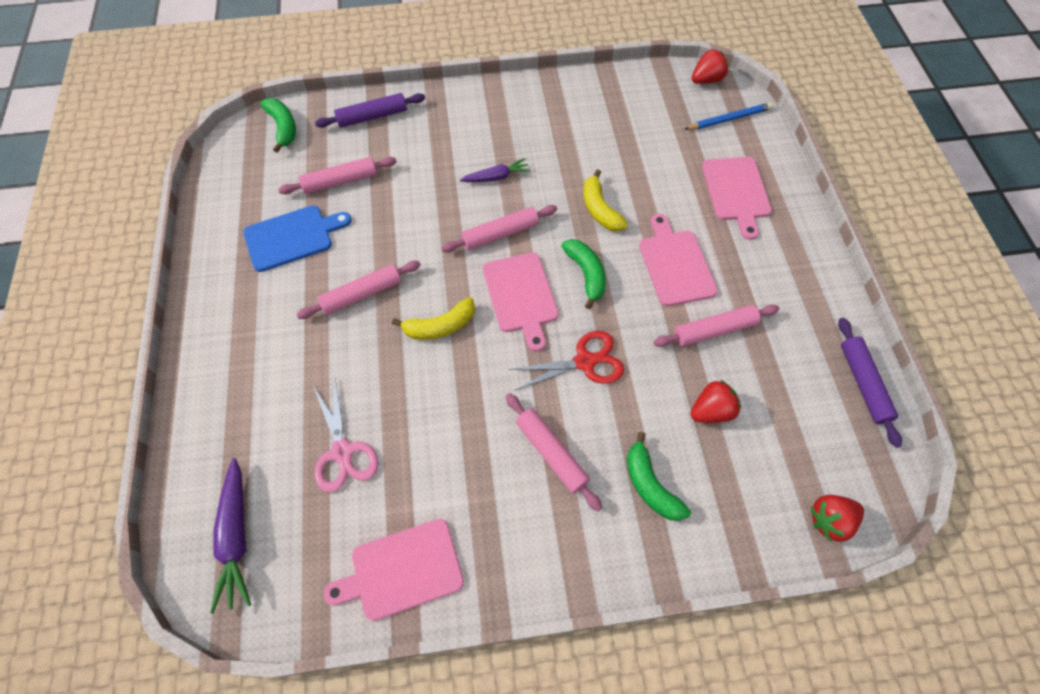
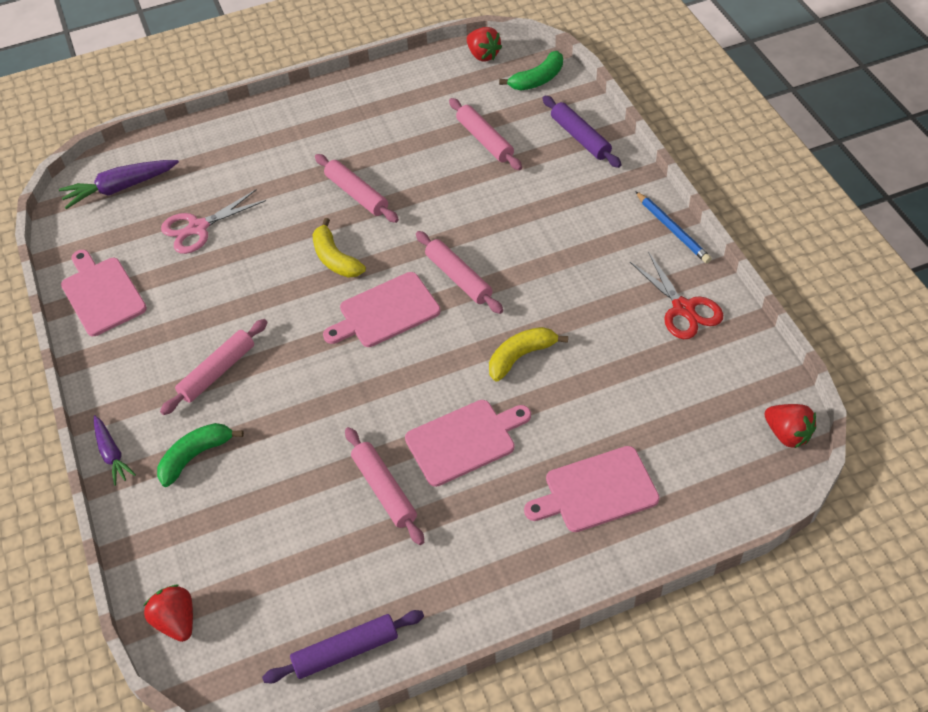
camera: 80 degrees right, 10 degrees down
blue cutting board [243,205,352,272] -> none
purple carrot [460,158,531,182] -> purple carrot moved to [94,415,136,486]
red scissors [508,331,624,390] -> red scissors moved to [630,252,723,339]
green banana [561,239,606,309] -> none
blue pencil [685,102,773,130] -> blue pencil moved to [635,191,712,263]
red strawberry [690,380,741,423] -> red strawberry moved to [467,27,502,61]

